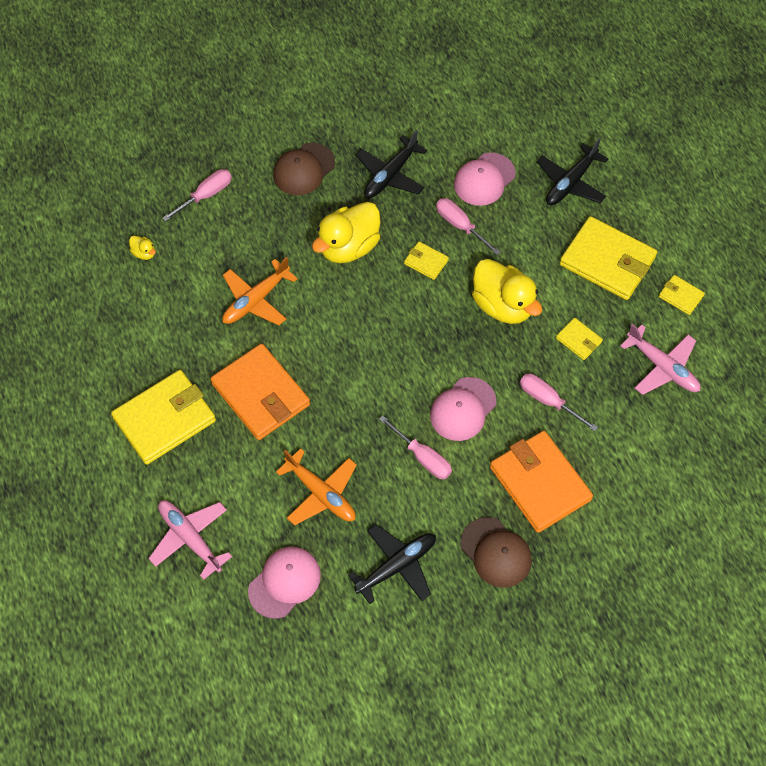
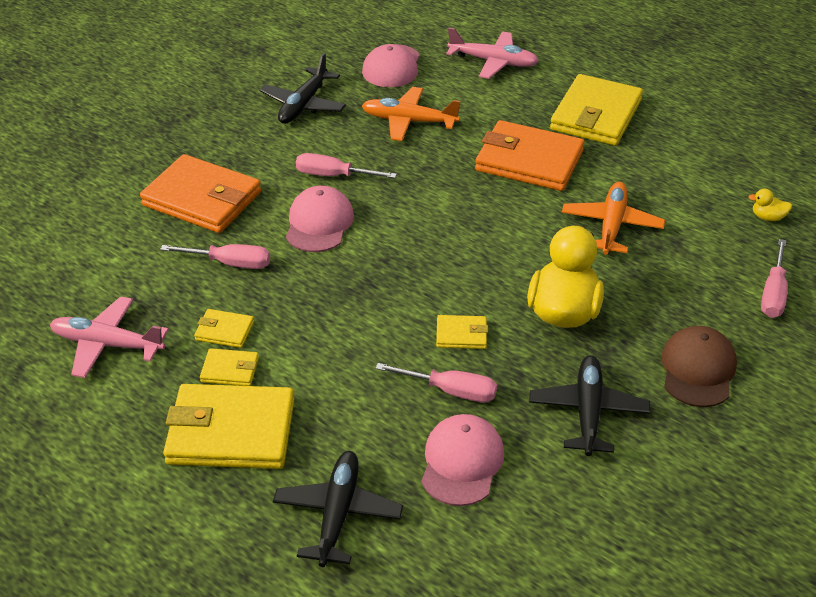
camera: 150 degrees right, 20 degrees down
brown cap [460,517,532,588] -> none
yellow duck [472,259,542,324] -> none
yellow wallet [659,275,705,315] -> yellow wallet moved to [200,348,259,386]

